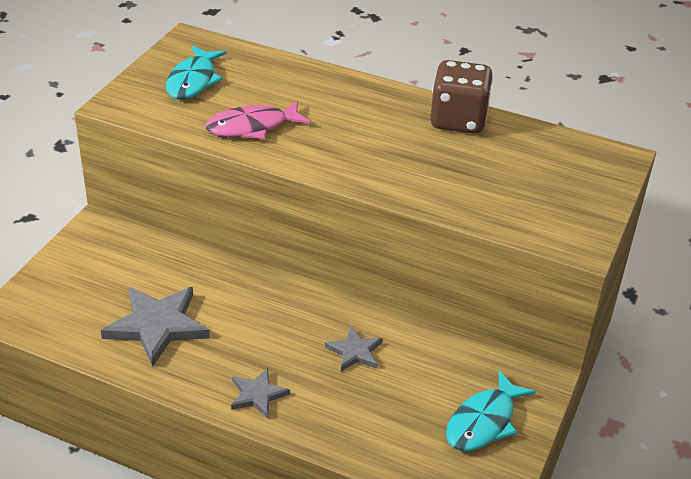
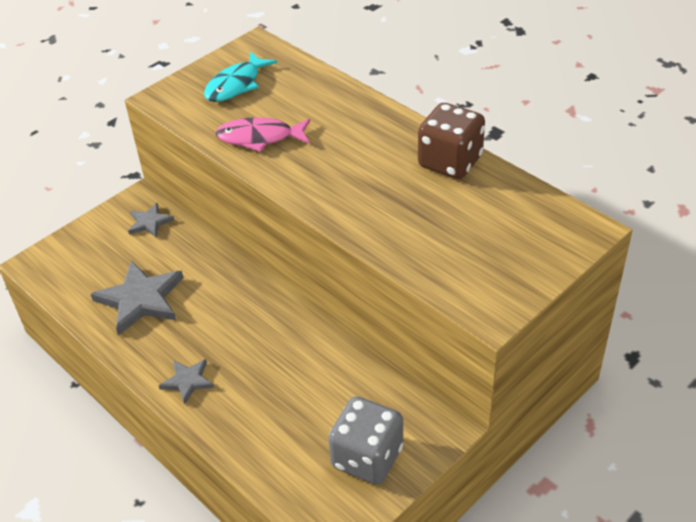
camera: 25 degrees right, 5 degrees up
grey star [325,326,383,371] -> grey star moved to [128,203,174,238]
turquoise fish [446,370,536,451] -> grey dice [328,396,403,484]

